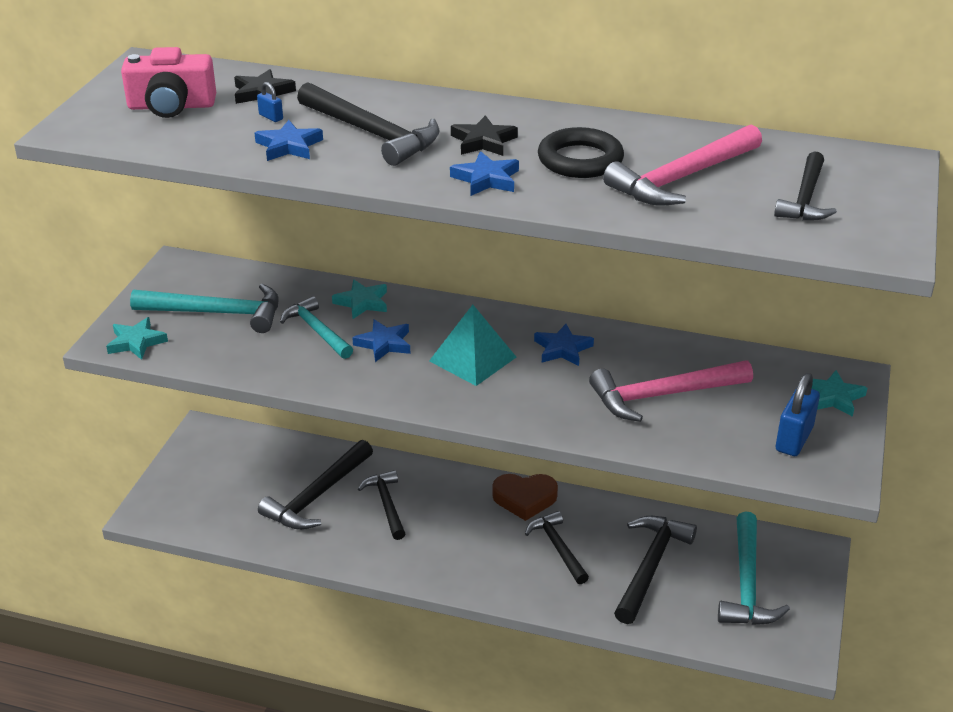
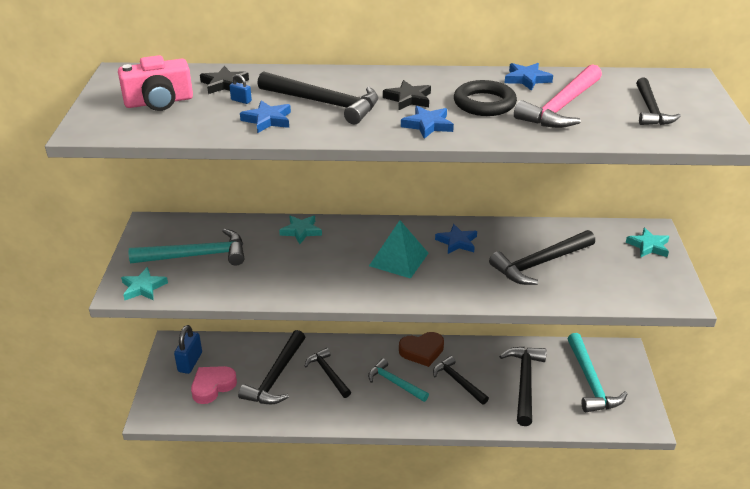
camera: 15 degrees left, 0 degrees up
turquoise hammer [280,296,353,359] -> turquoise hammer moved to [368,358,429,402]
blue star [352,319,410,362] -> blue star moved to [505,63,553,91]
pink hammer [589,360,753,422] -> black hammer [489,230,595,285]
blue padlock [776,373,820,456] -> blue padlock moved to [174,325,202,374]
none -> pink heart [191,366,237,404]

